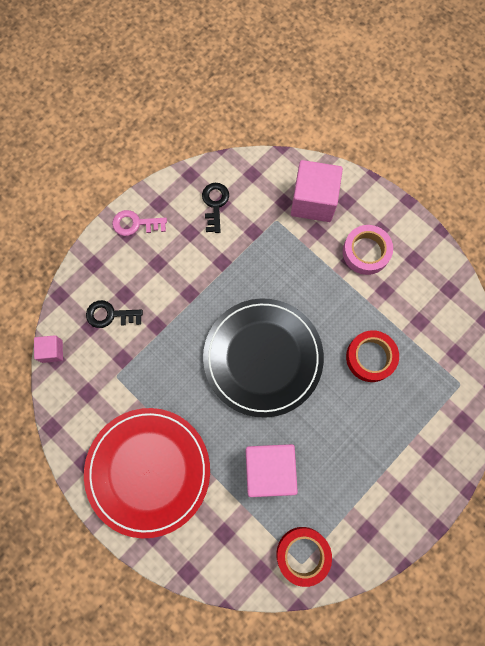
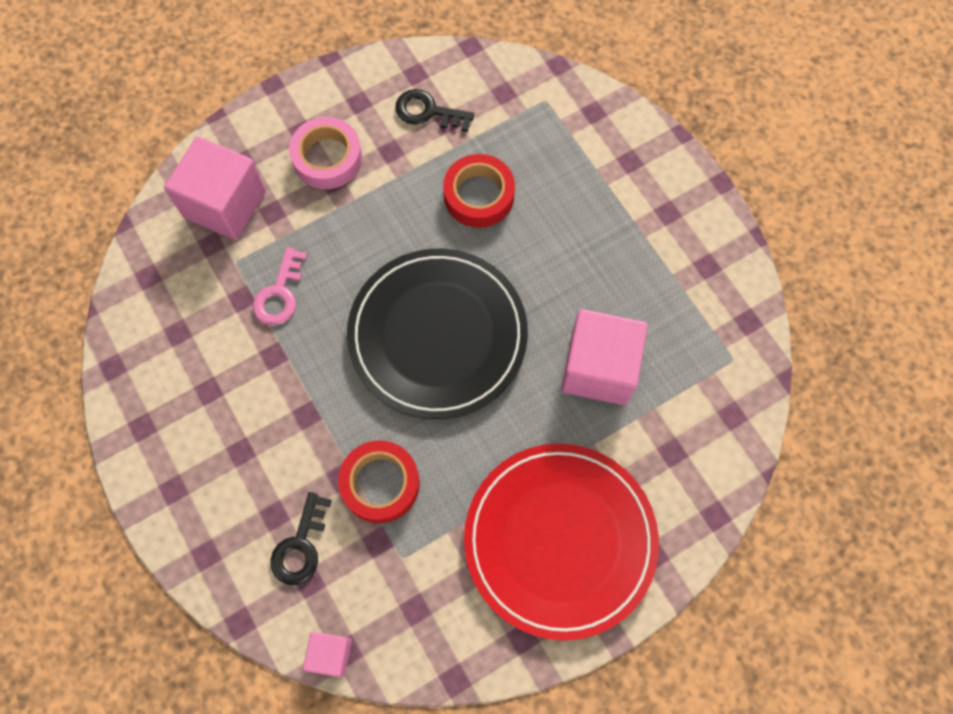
camera: 75 degrees left, 5 degrees down
pink key [112,210,167,236] -> pink key moved to [252,247,308,326]
black key [202,183,229,233] -> black key moved to [395,89,474,132]
red tape [276,527,332,587] -> red tape moved to [338,440,420,523]

